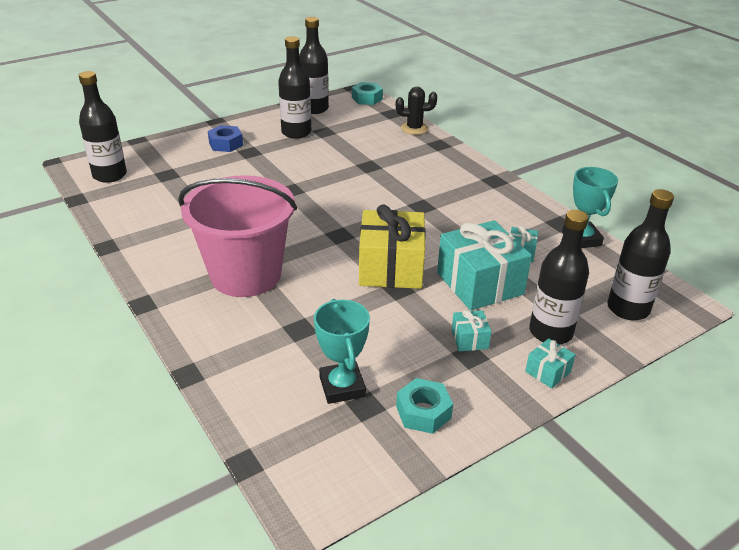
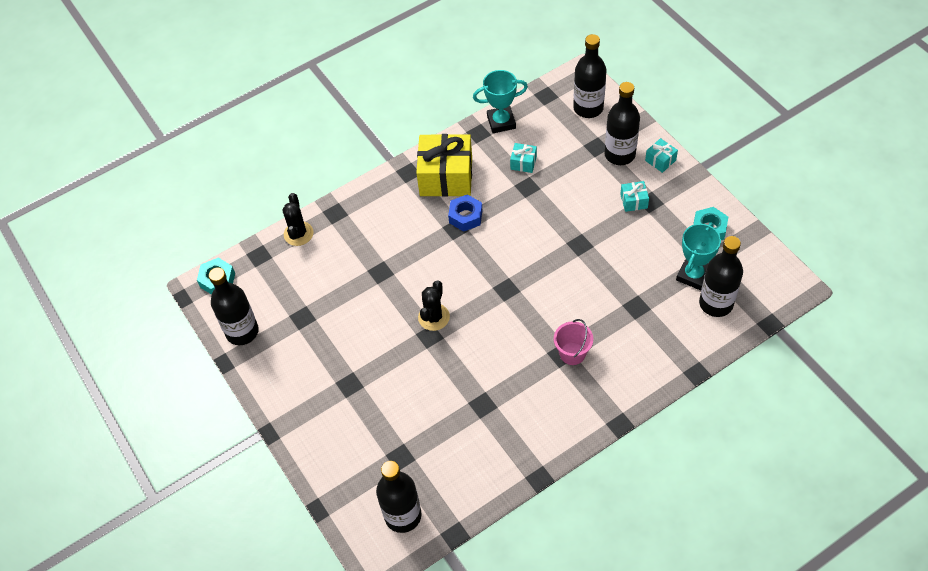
camera: 85 degrees left, 20 degrees up
pink bucket [178,175,297,297] -> pink bucket [554,319,593,365], size x0.43
blue nut [208,125,243,152] -> blue nut moved to [448,194,483,232]
black bottle [278,36,311,139] -> black bottle moved to [699,236,743,317]
turquoise trophy [314,299,370,404] -> turquoise trophy turned 45 degrees counterclockwise [676,222,721,290]
yellow gift [359,204,426,289] -> yellow gift moved to [416,134,472,197]
turquoise gift [437,220,532,311] -> none
none -> black cactus [418,280,450,331]

